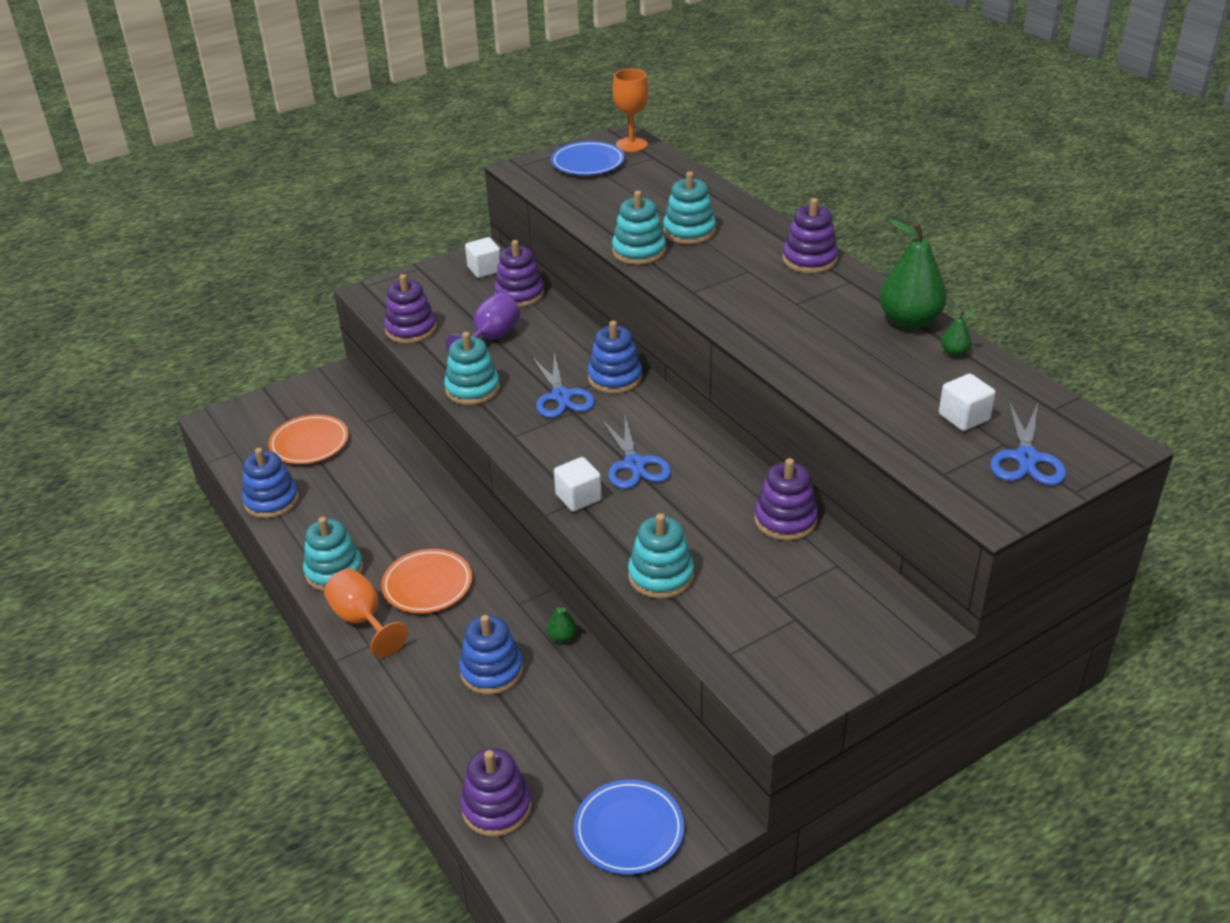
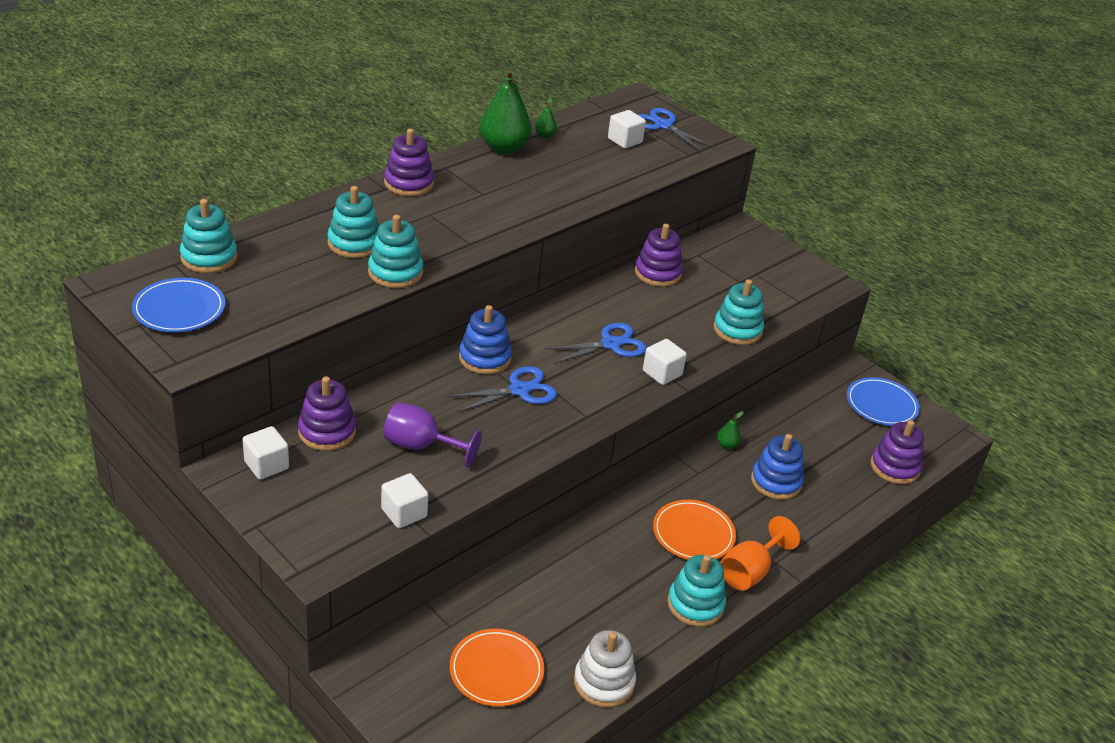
camera: 105 degrees left, 0 degrees up
blue stacking toy [242,448,299,518] -> white stacking toy [574,630,636,707]
purple stacking toy [384,274,437,344] -> white cube [381,473,428,528]
turquoise stacking toy [444,332,500,405] -> turquoise stacking toy moved to [180,199,238,273]
orange goblet [613,69,649,152] -> none
blue scissors [990,402,1066,485] -> blue scissors turned 135 degrees counterclockwise [638,108,714,152]

